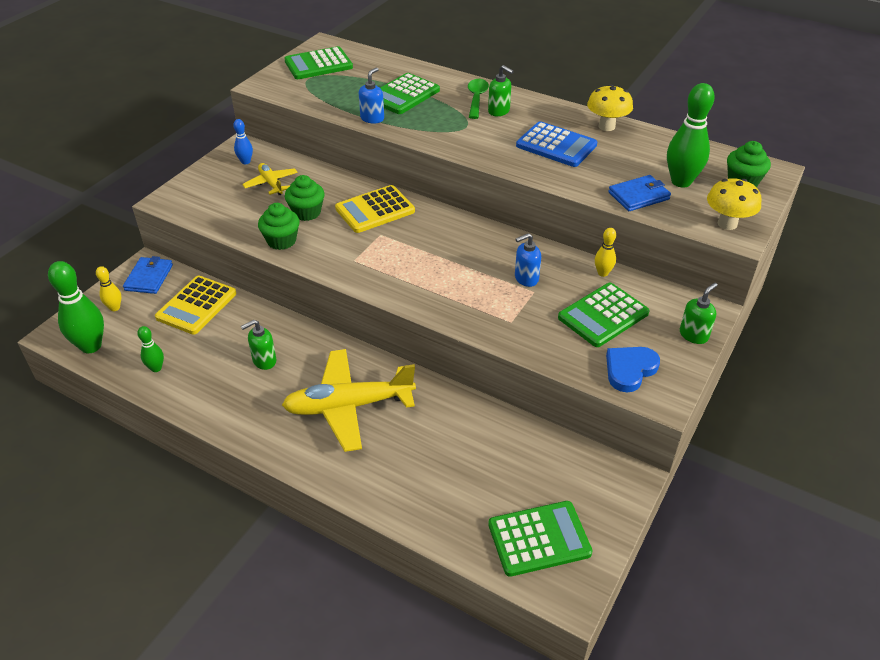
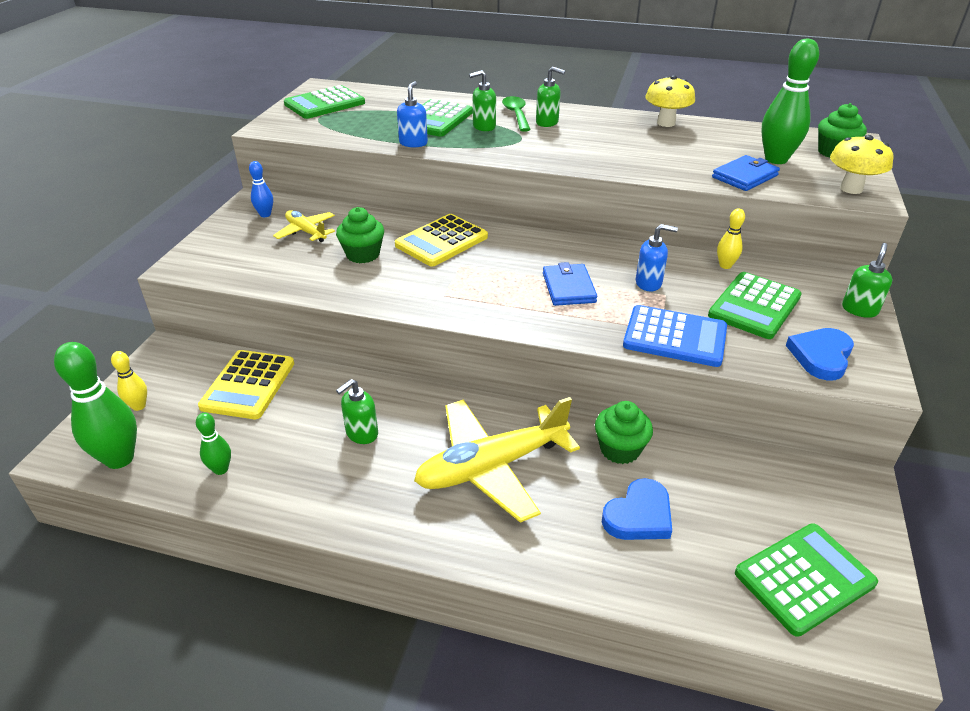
camera: 15 degrees left, 5 degrees down
blue wallet [123,256,173,294] -> blue wallet moved to [543,262,597,306]
green cupcake [258,203,300,250] -> green cupcake moved to [595,401,653,464]
blue soap dispenser [515,233,541,287] -> blue soap dispenser turned 135 degrees counterclockwise [636,224,678,291]
blue calculator [516,121,597,167] -> blue calculator moved to [623,305,727,367]
none -> green soap dispenser [469,70,496,131]
none -> blue heart [602,478,672,540]

